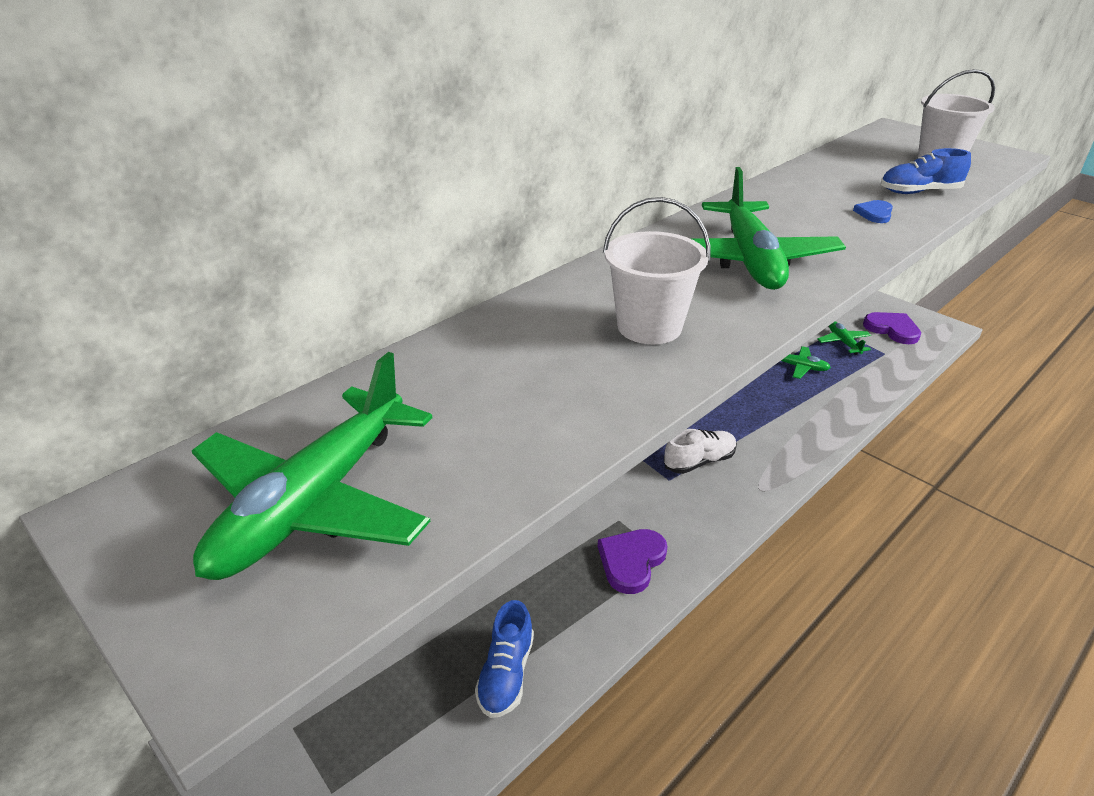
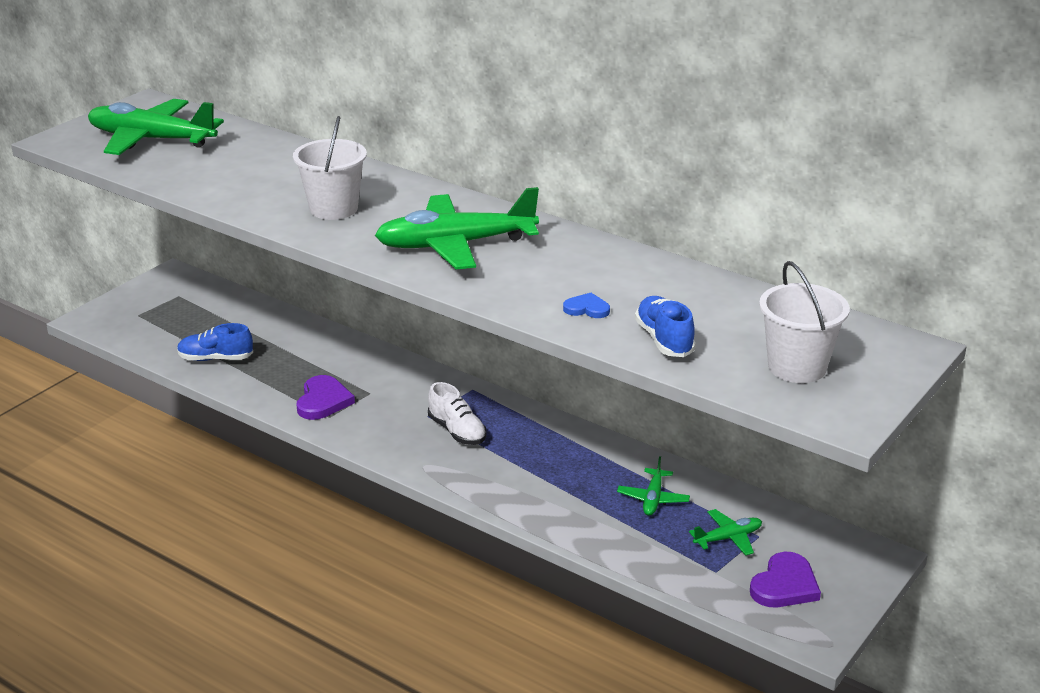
camera: 80 degrees right, 5 degrees down
purple heart [598,529,668,594] -> purple heart turned 75 degrees clockwise [297,375,355,420]

